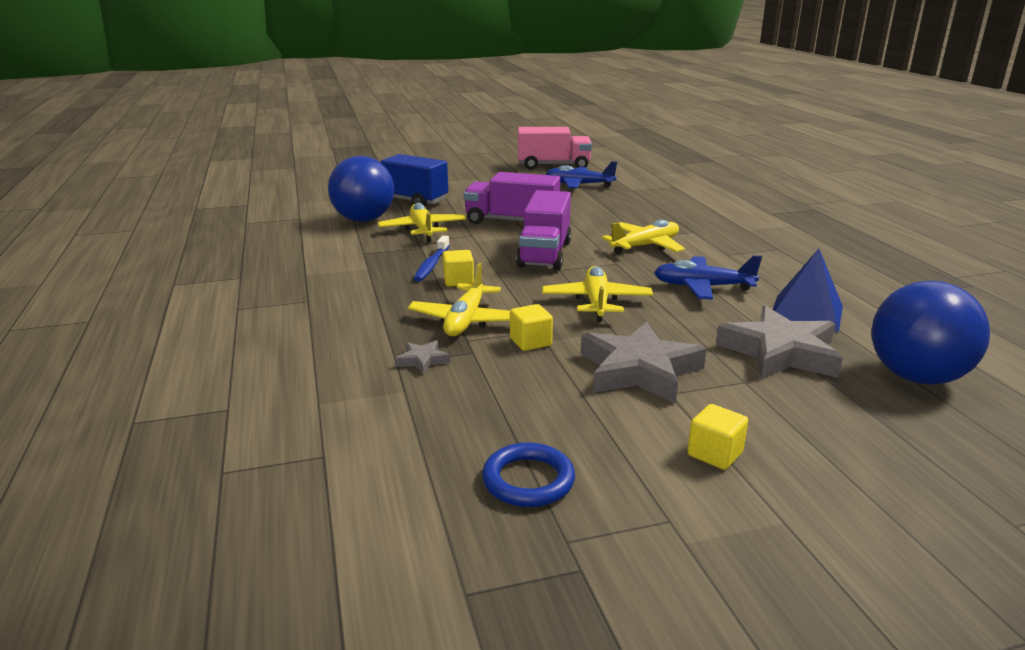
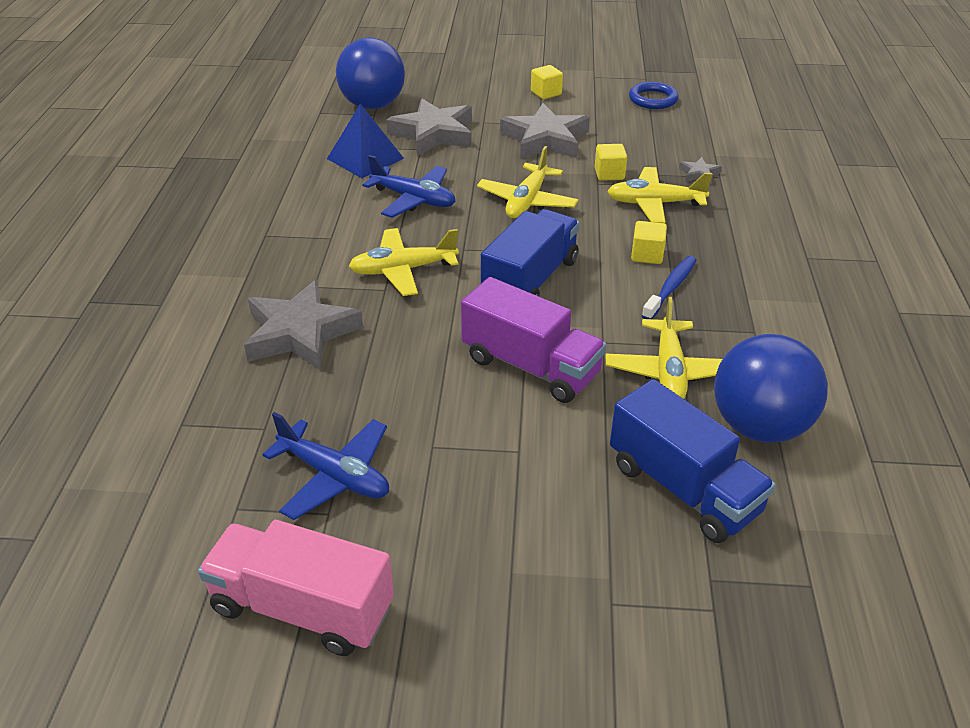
camera: 160 degrees left, 15 degrees up
yellow plane [408,263,510,336] -> yellow plane turned 120 degrees counterclockwise [607,167,713,224]
purple truck [516,190,572,270] -> blue truck [481,209,580,296]
none -> grey star [244,280,363,371]

